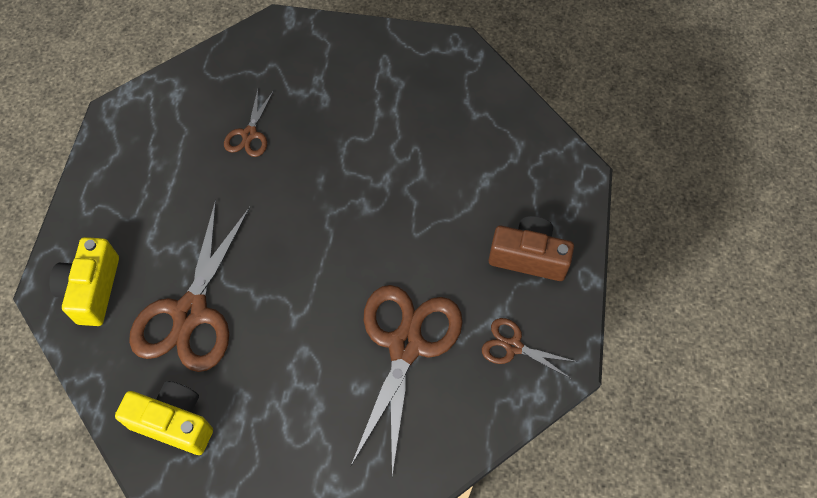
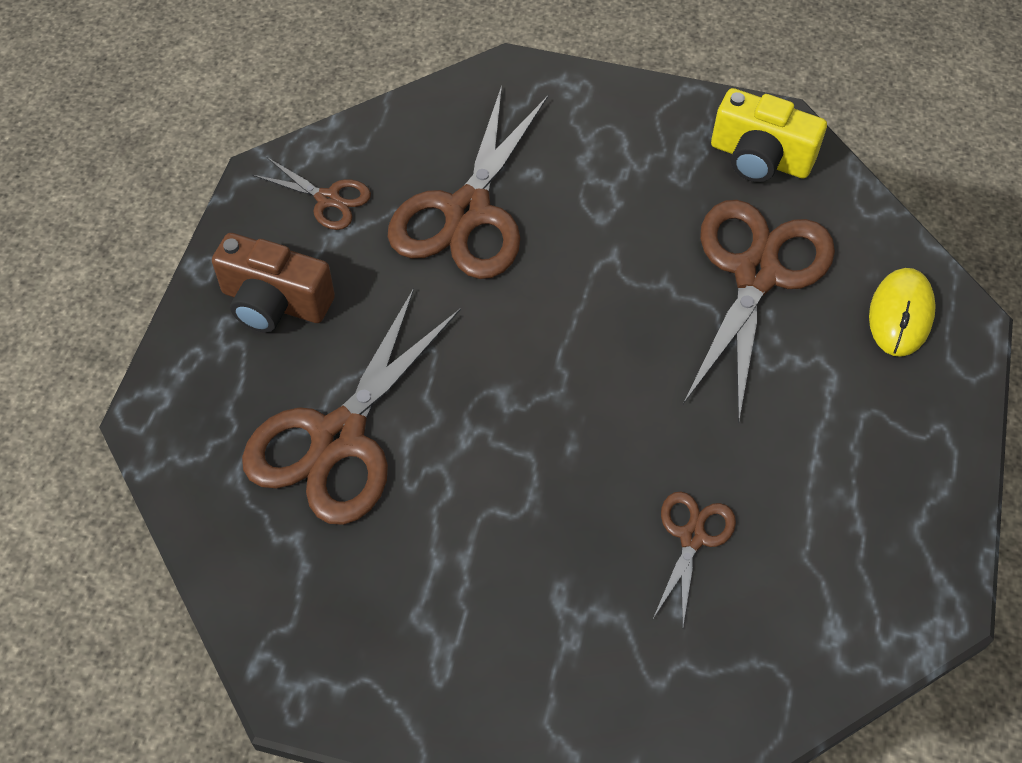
camera: 175 degrees left, 5 degrees down
yellow camera [49,237,119,326] -> yellow mouse [869,268,936,357]
none -> brown scissors [242,288,461,525]

